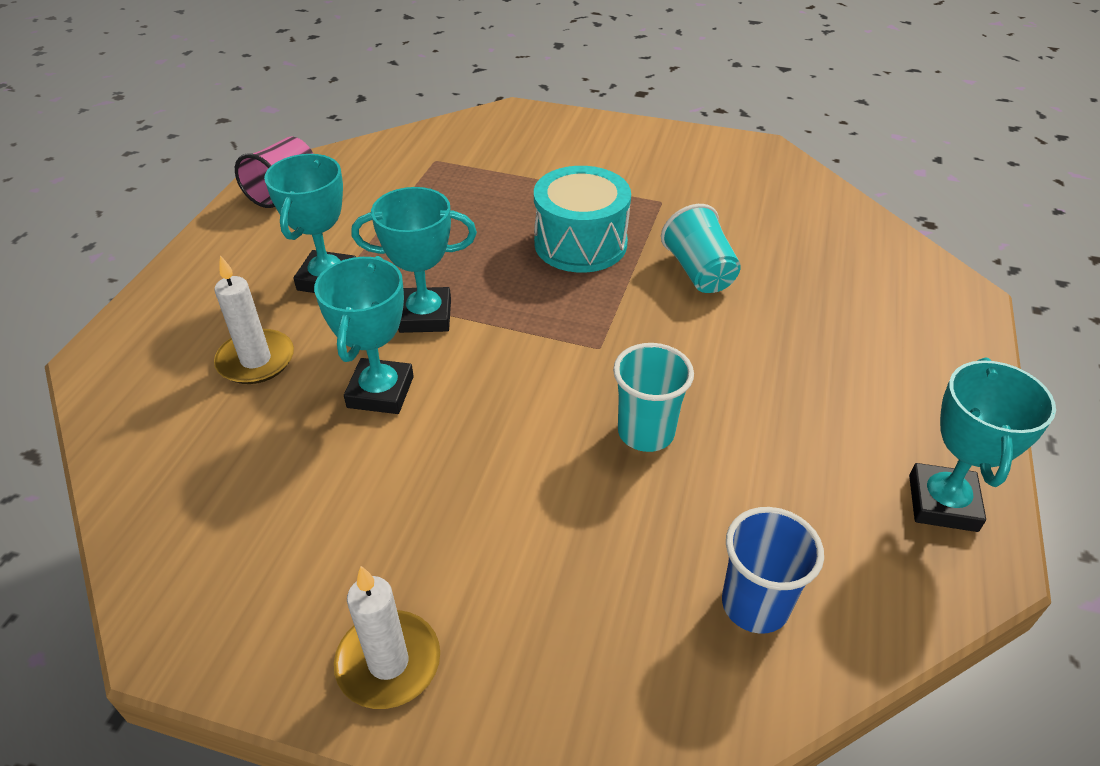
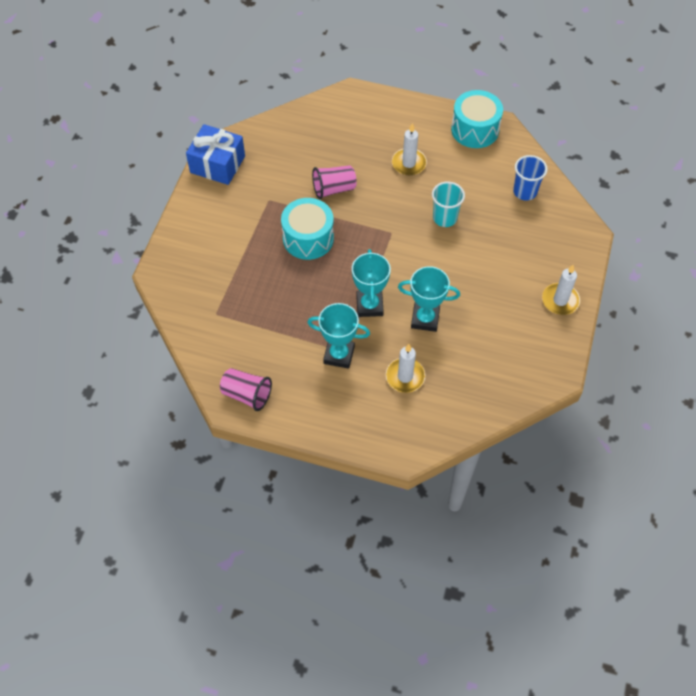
camera: 90 degrees left, 15 degrees up
turquoise cup [661,204,741,293] -> pink cup [312,165,357,199]
turquoise trophy [909,357,1056,532] -> turquoise drum [451,90,503,148]
none -> blue gift [186,124,245,185]
none -> white candle [392,123,427,175]

